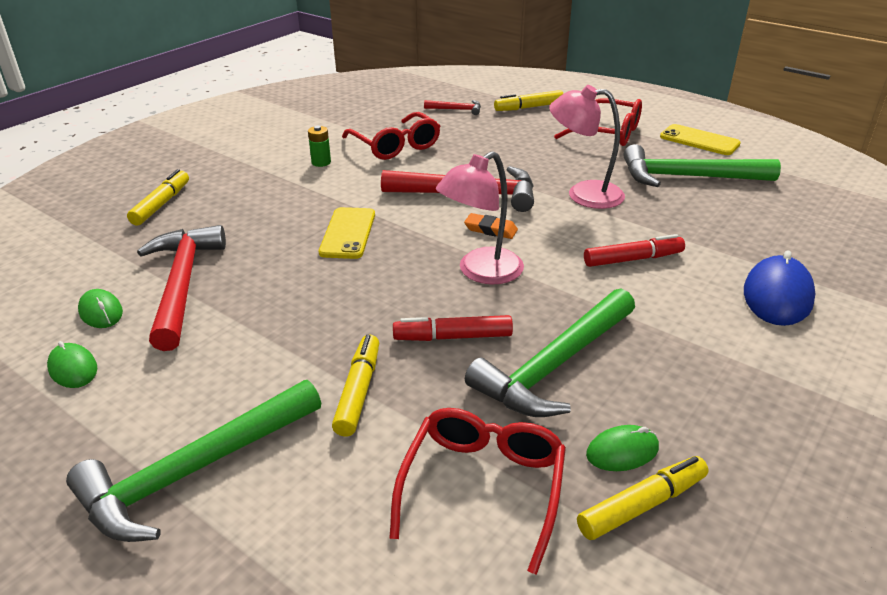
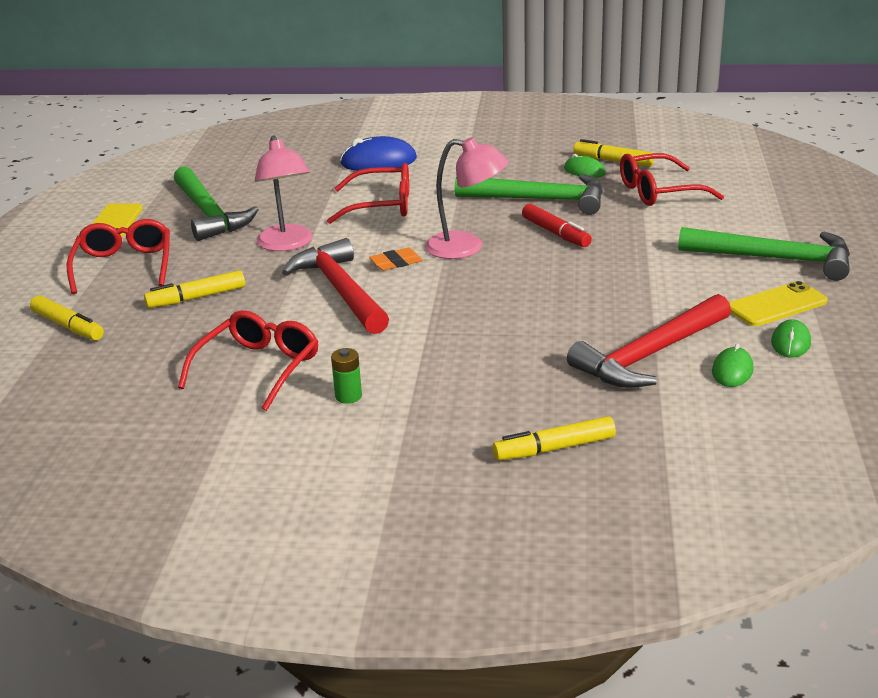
camera: 120 degrees left, 5 degrees down
yellow phone [319,207,375,259] -> yellow phone moved to [729,281,828,326]
yellow marker [332,335,379,437] -> yellow marker moved to [144,270,245,308]
red hammer [424,100,481,115] -> none
orange eraser [464,213,518,239] -> orange eraser turned 75 degrees clockwise [369,248,423,270]
red marker [584,234,685,267] -> red glasses [327,163,409,224]

